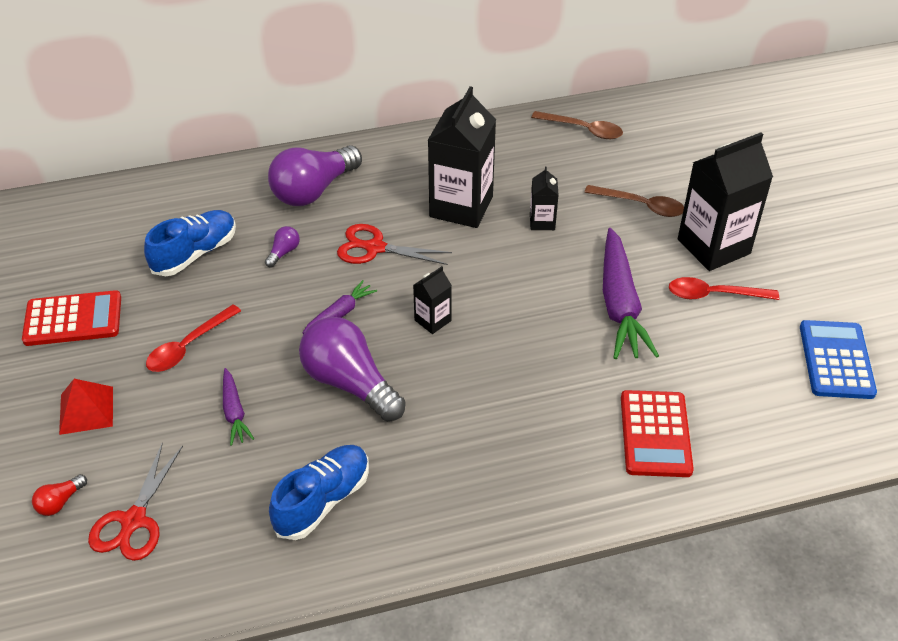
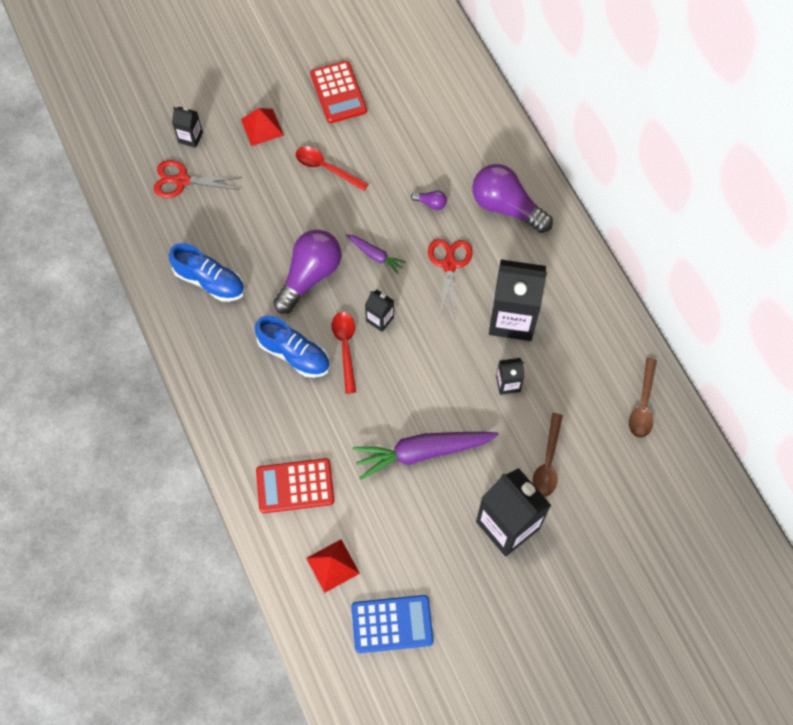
camera: 80 degrees right, 20 degrees up
red light bulb [32,474,87,516] -> black carton [172,107,203,148]
blue shoe [144,210,236,276] -> blue shoe moved to [255,315,330,378]
purple carrot [223,368,254,446] -> none
red spoon [669,277,779,300] -> red spoon moved to [332,312,356,394]
none -> red pyramid [306,539,360,593]

